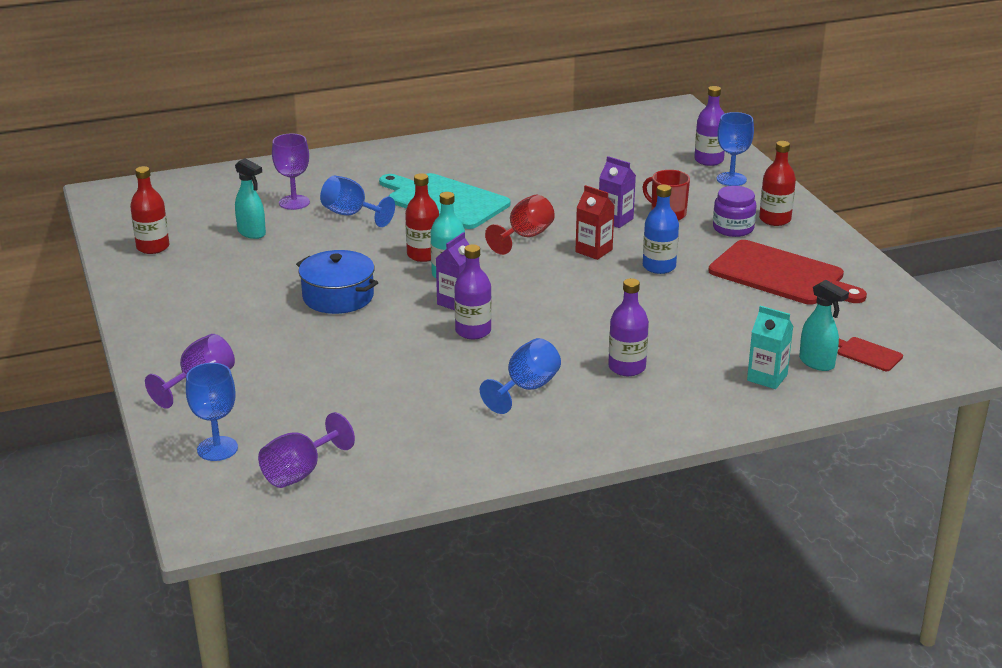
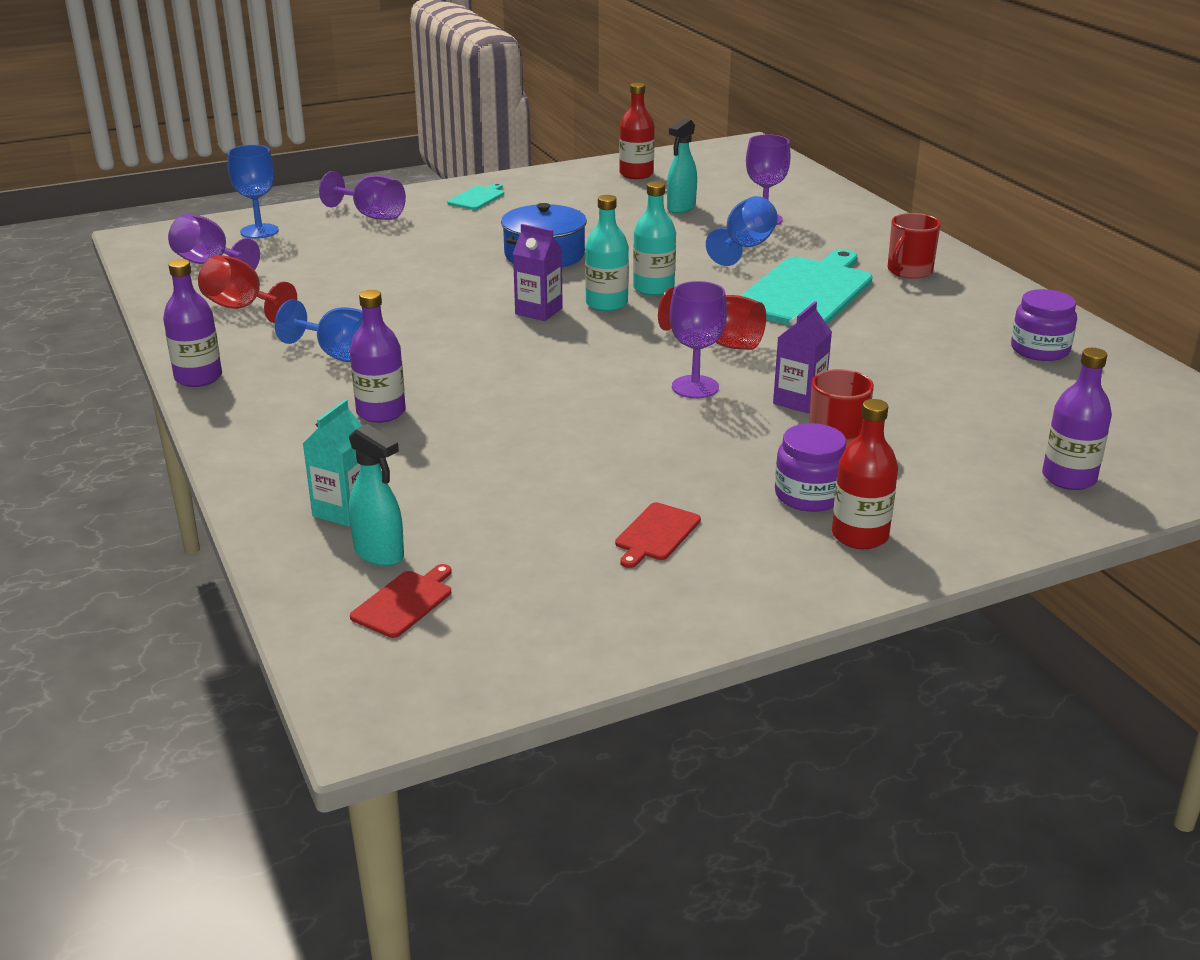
camera: 85 degrees right, 0 degrees up
red bottle [405,173,439,262] -> turquoise bottle [633,181,676,296]
purple bottle [454,244,492,339] -> purple bottle moved to [163,259,222,387]
red carton [576,185,615,260] -> purple goblet [670,281,727,399]
blue bottle [643,184,679,274] -> none
red cutting board [708,240,867,305] -> red cutting board [615,502,701,568], size x0.44
blue goblet [717,112,754,186] -> none
turquoise spray bottle [799,280,849,371] -> turquoise spray bottle turned 90 degrees counterclockwise [349,424,404,566]
none -> red goblet [198,255,297,324]
none -> turquoise cutting board [447,183,504,210]
none -> red mug [888,213,941,279]
none -> purple jar [1011,289,1077,361]

